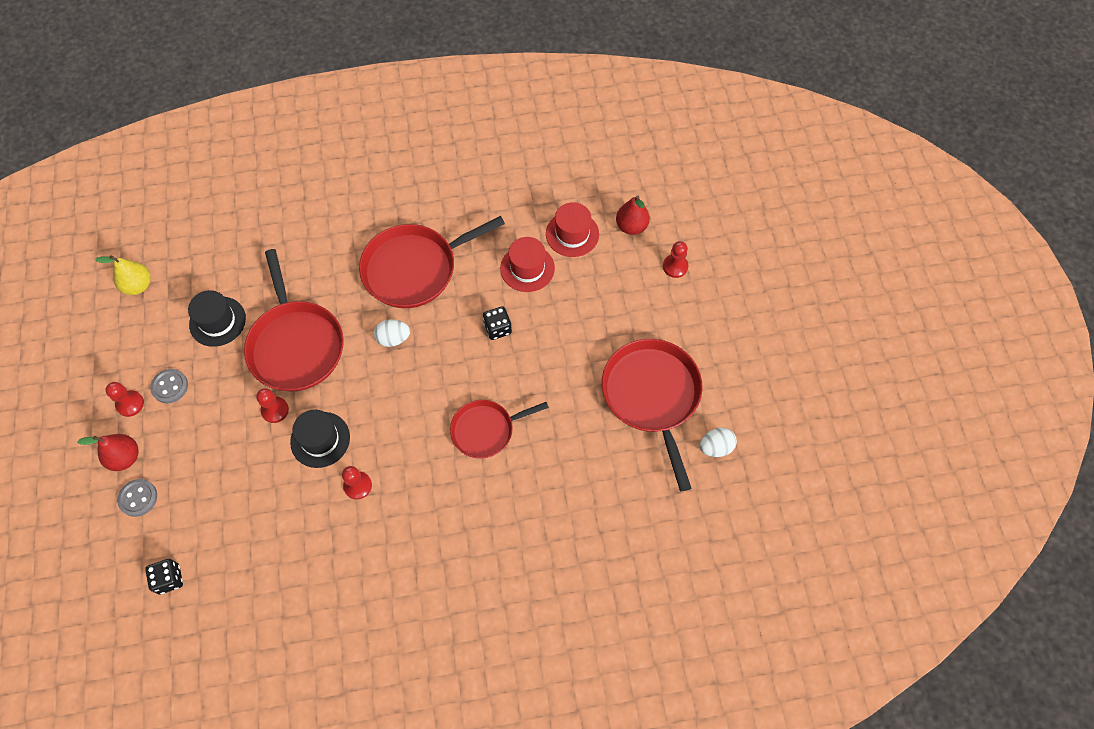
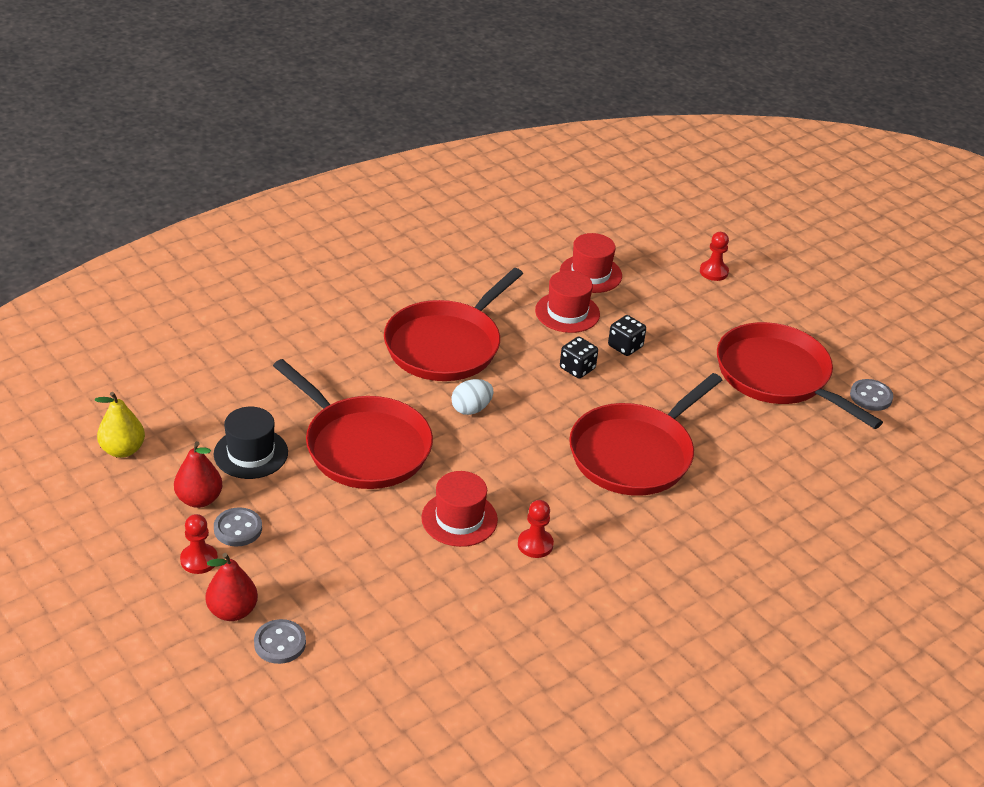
camera: 30 degrees left, 25 degrees down
black dice [145,559,183,595] -> black dice moved to [608,315,646,356]
red pawn [256,388,289,423] -> none
black hat [290,410,350,468] -> red hat [421,471,498,547]
red pan [450,400,549,458] -> red pan [569,373,722,496], size x1.64
red pear [616,195,650,235] -> red pear moved to [174,441,222,508]
white egg [700,427,737,457] -> grey button [850,379,893,411]

